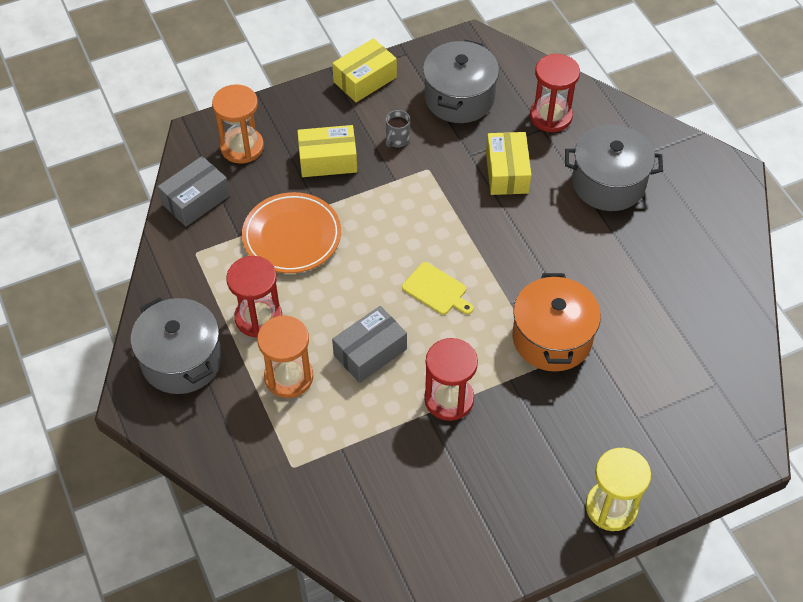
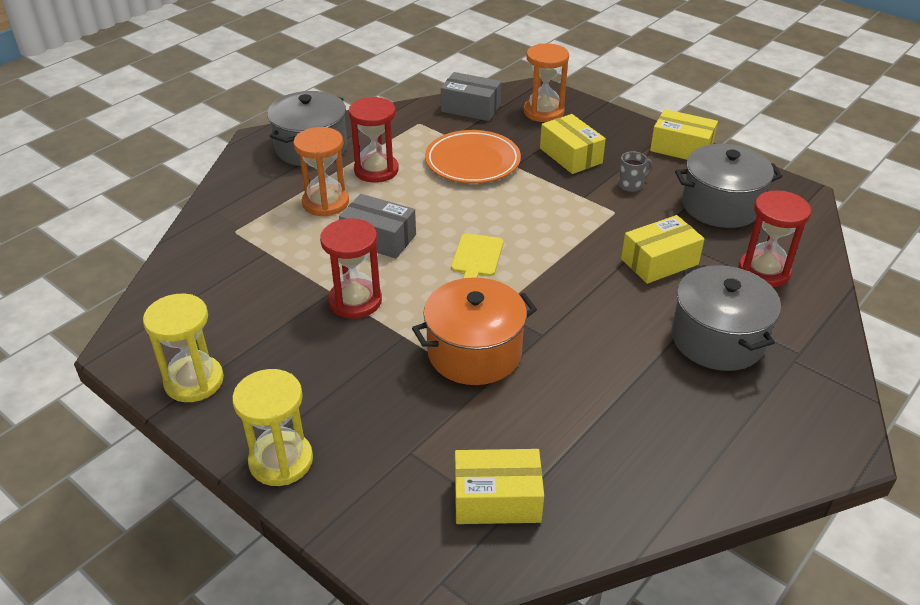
camera: 65 degrees right, 15 degrees down
grey mug [386,110,410,147] -> grey mug turned 150 degrees clockwise [618,151,653,192]
none -> yellow hourglass [143,294,224,402]
none -> yellow box [455,449,544,524]

